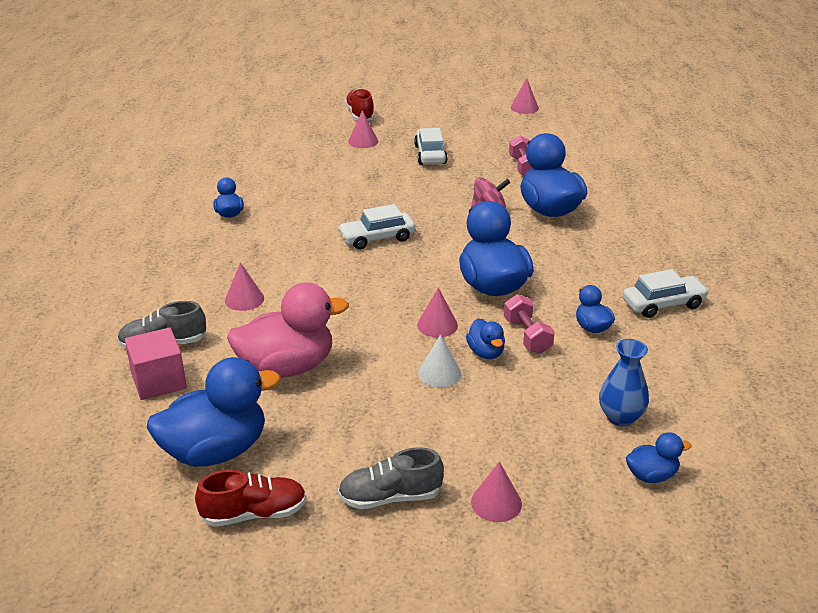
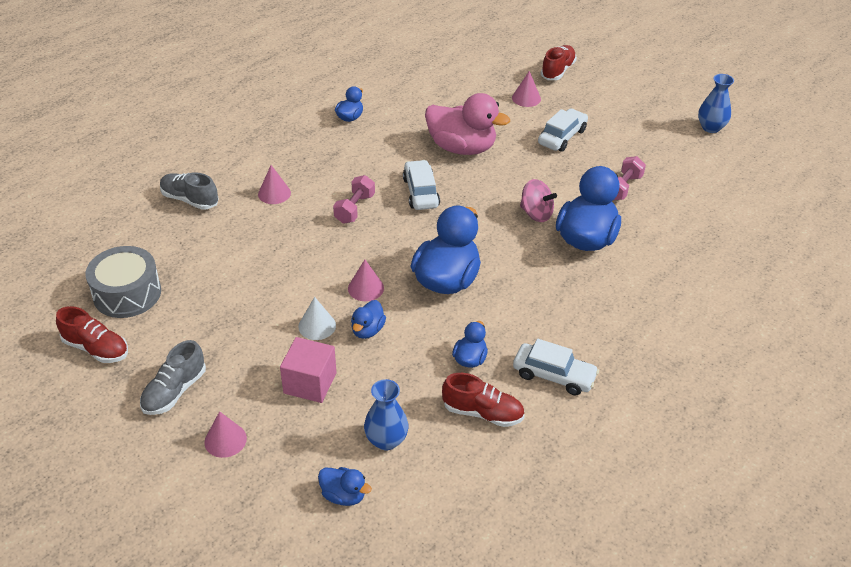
camera: 40 degrees right, 10 degrees up
pink cube [125,327,187,400] -> pink cube moved to [280,337,336,403]
blue duck [147,357,281,467] -> grey drum [85,246,161,318]
pink duck [227,282,349,378] -> pink duck moved to [425,93,510,155]
white car [338,204,415,250] -> white car turned 60 degrees clockwise [403,160,440,210]
grey shoe [338,447,444,509] -> grey shoe turned 90 degrees counterclockwise [140,340,206,415]
pink dumbbell [504,294,555,354] -> pink dumbbell moved to [333,175,375,224]
pink cone [510,78,539,114] -> blue vase [698,74,734,133]
none -> red shoe [442,373,525,427]

